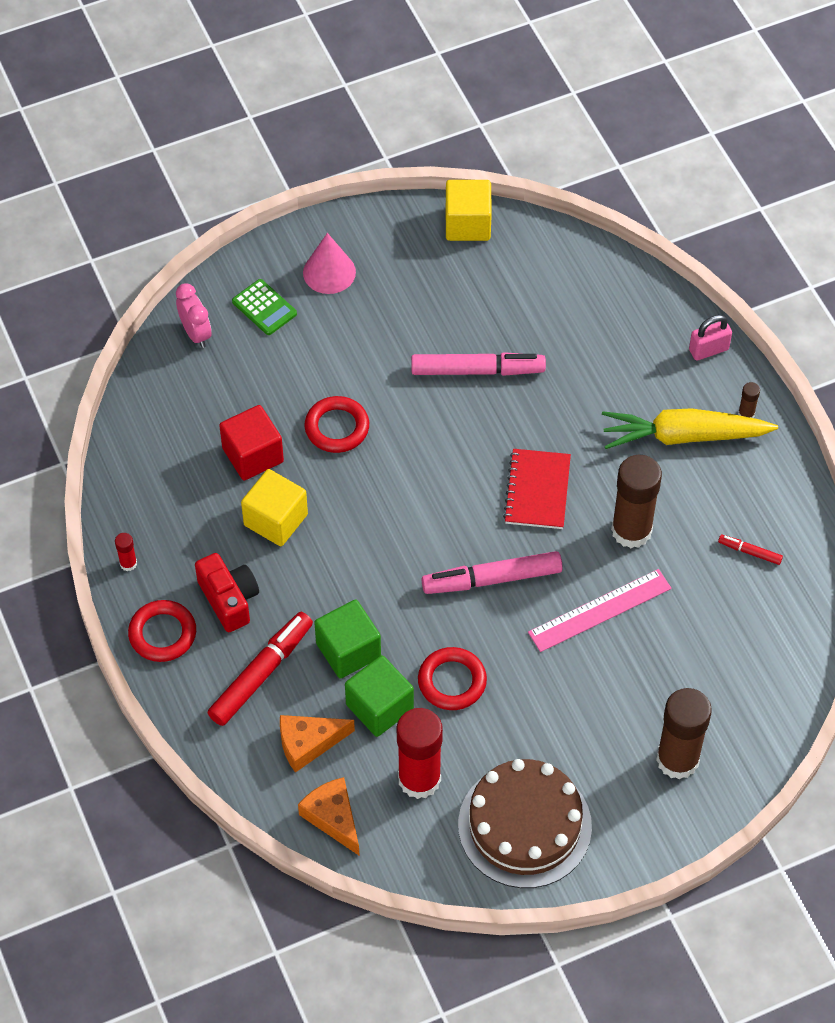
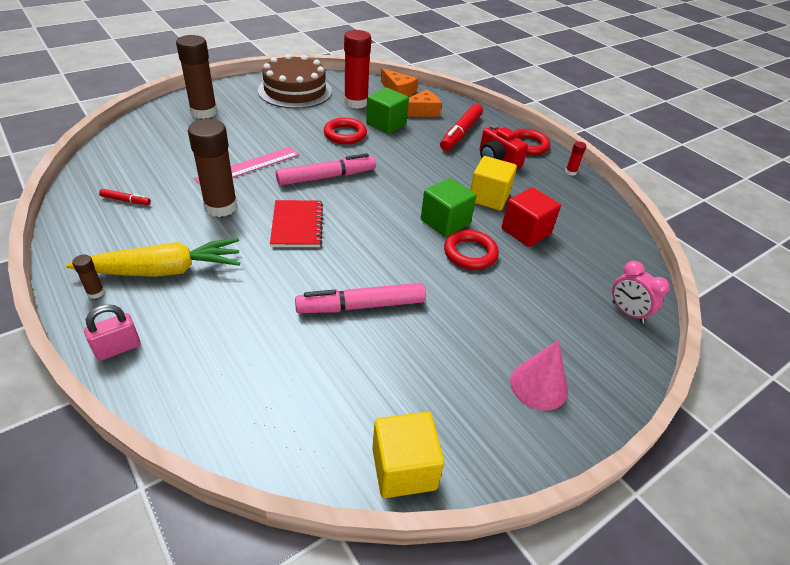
camera: 165 degrees right, 15 degrees down
green calculator [232,279,297,335] -> none
green cube [314,600,381,679] -> green cube moved to [421,178,476,237]

